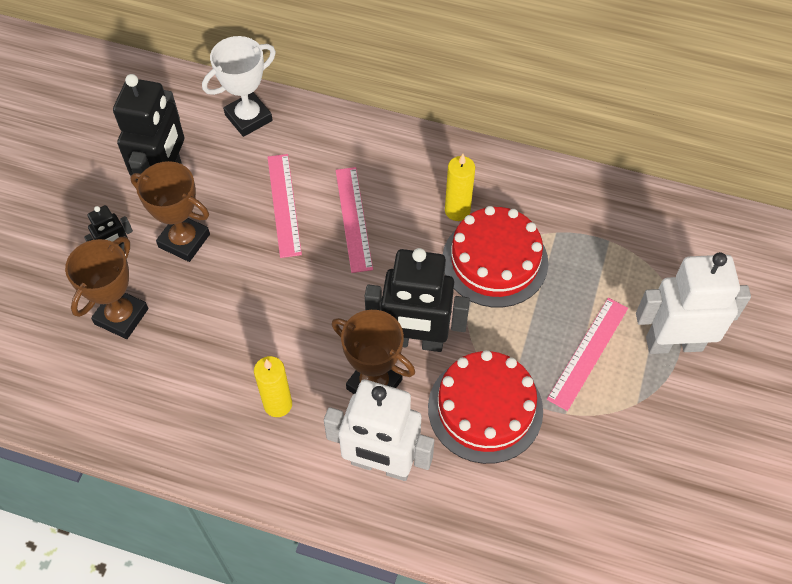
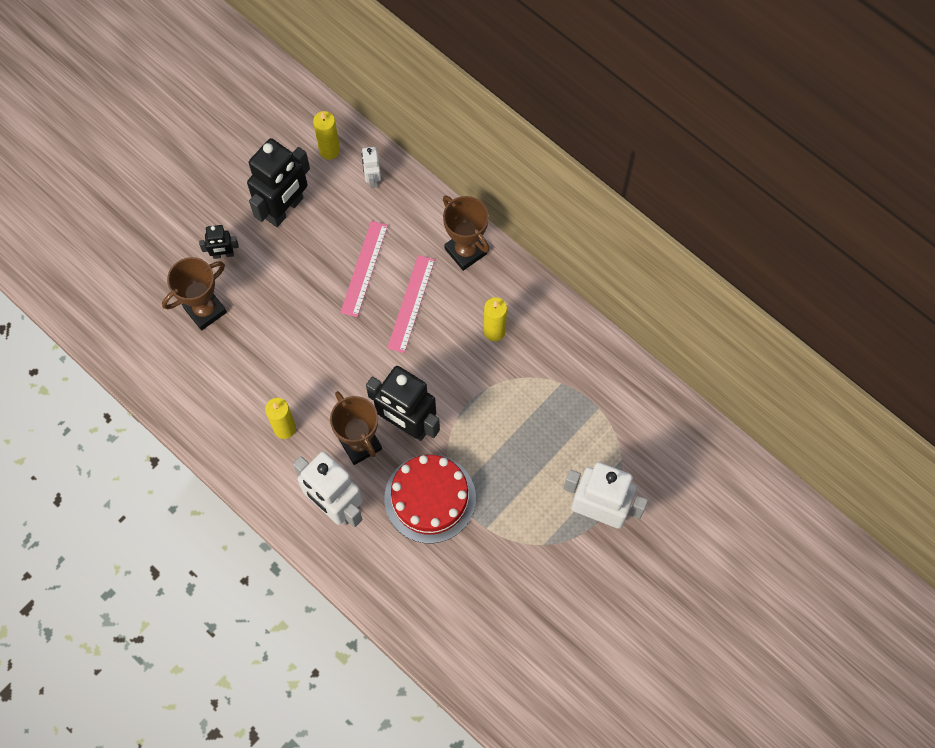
camera: 25 degrees right, 10 degrees up
brown trophy [130,161,210,262] -> brown trophy moved to [443,195,489,271]
white trophy [202,36,276,137] -> white robot [362,147,381,188]
red cake [443,206,548,307] -> none
pink ruler [547,298,628,411] -> none
none -> yellow candle [313,111,340,160]

